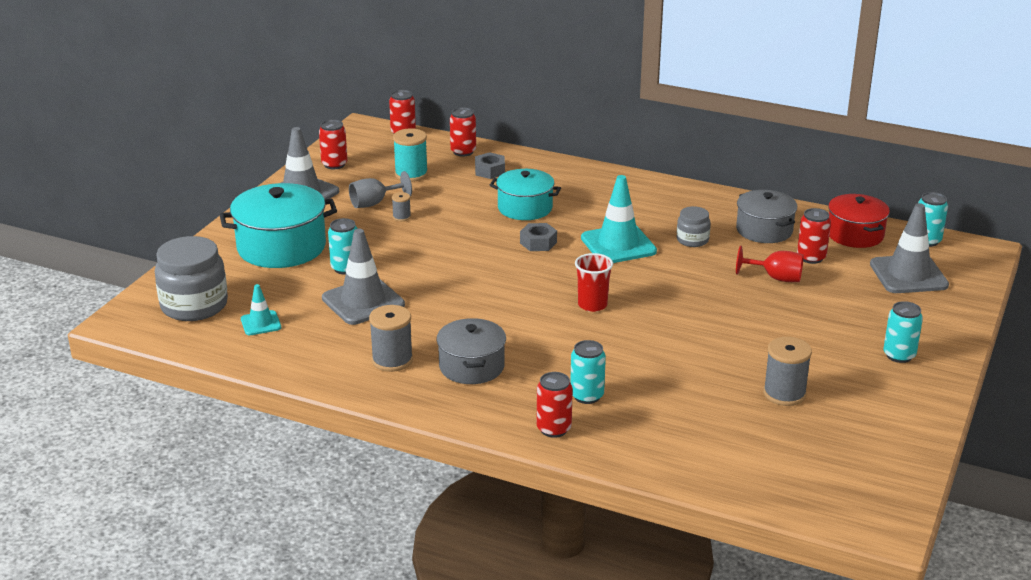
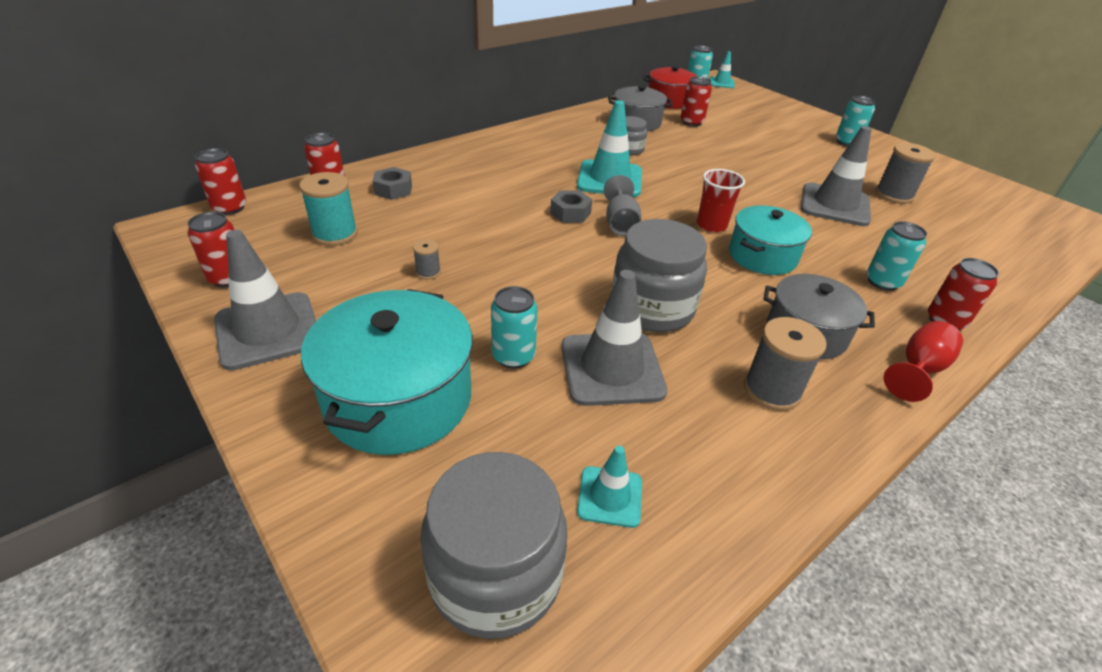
camera: 65 degrees left, 10 degrees up
grey goblet [349,171,412,208] -> grey goblet moved to [604,175,641,236]
turquoise pot [490,169,561,220] -> turquoise pot moved to [729,205,812,275]
red goblet [736,246,804,282] -> red goblet moved to [884,321,963,402]
grey traffic cone [870,203,949,293] -> grey traffic cone moved to [801,126,872,226]
none -> grey jar [612,219,707,332]
none -> turquoise traffic cone [710,51,735,88]

